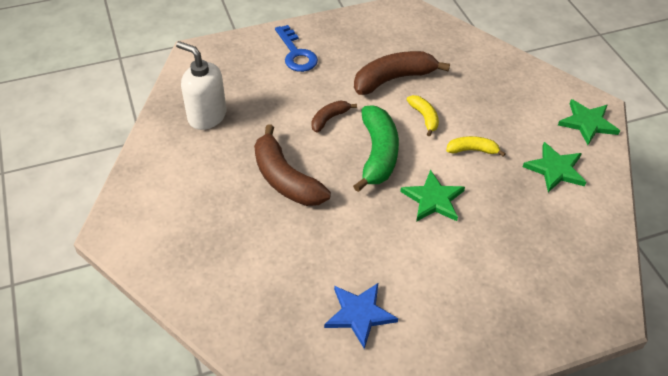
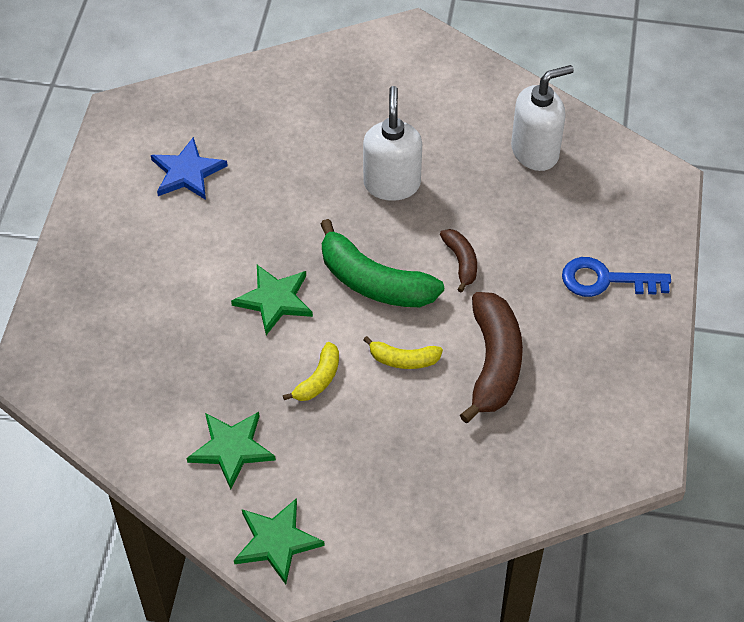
camera: 120 degrees right, 5 degrees up
brown banana [254,124,331,206] -> white soap dispenser [363,86,422,201]

